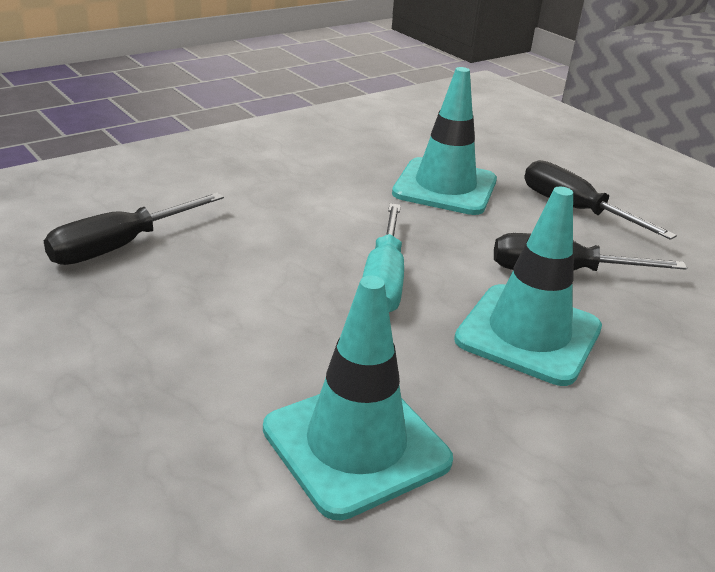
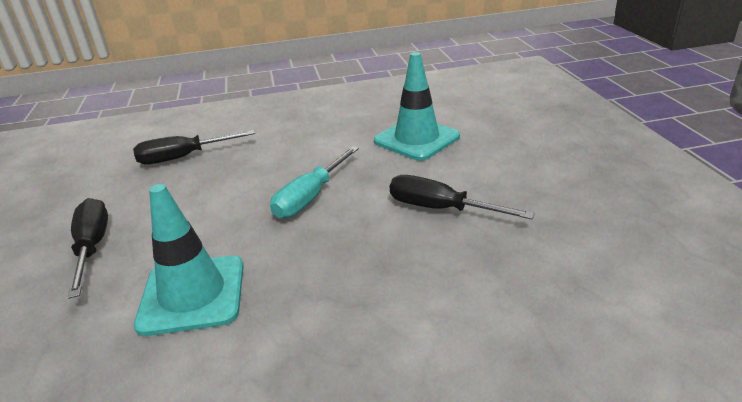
camera: 30 degrees right, 0 degrees up
turquoise traffic cone [454,187,602,386] -> none
black screwdriver [524,160,677,240] -> black screwdriver moved to [68,198,108,299]

